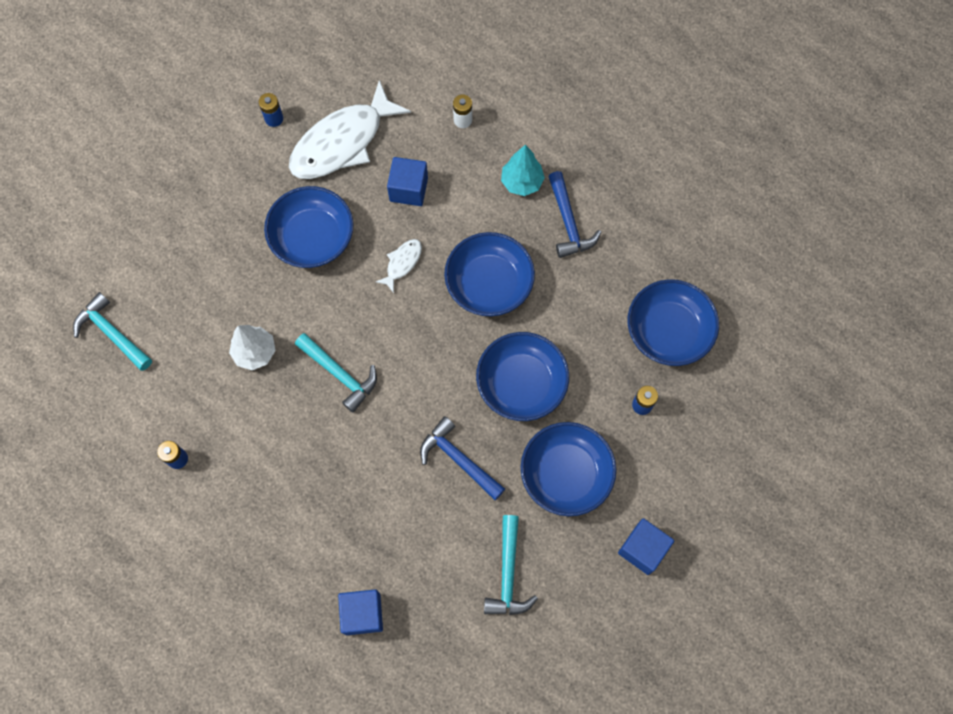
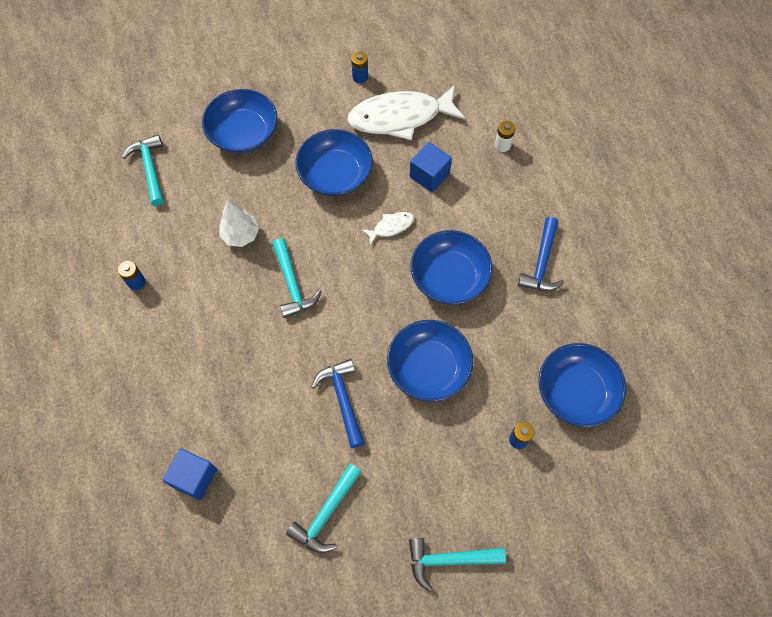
camera: 30 degrees right, 5 degrees down
turquoise tree [501,145,545,196] -> none
blue bowl [521,422,617,516] -> blue bowl moved to [202,89,278,153]
blue cube [618,518,674,575] -> turquoise hammer [409,538,506,591]

